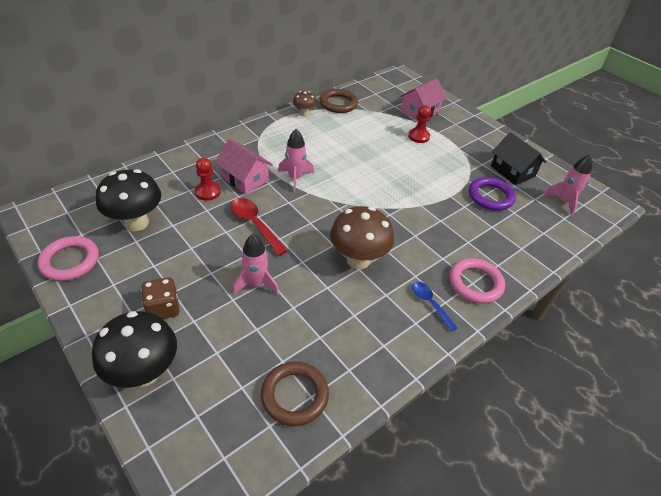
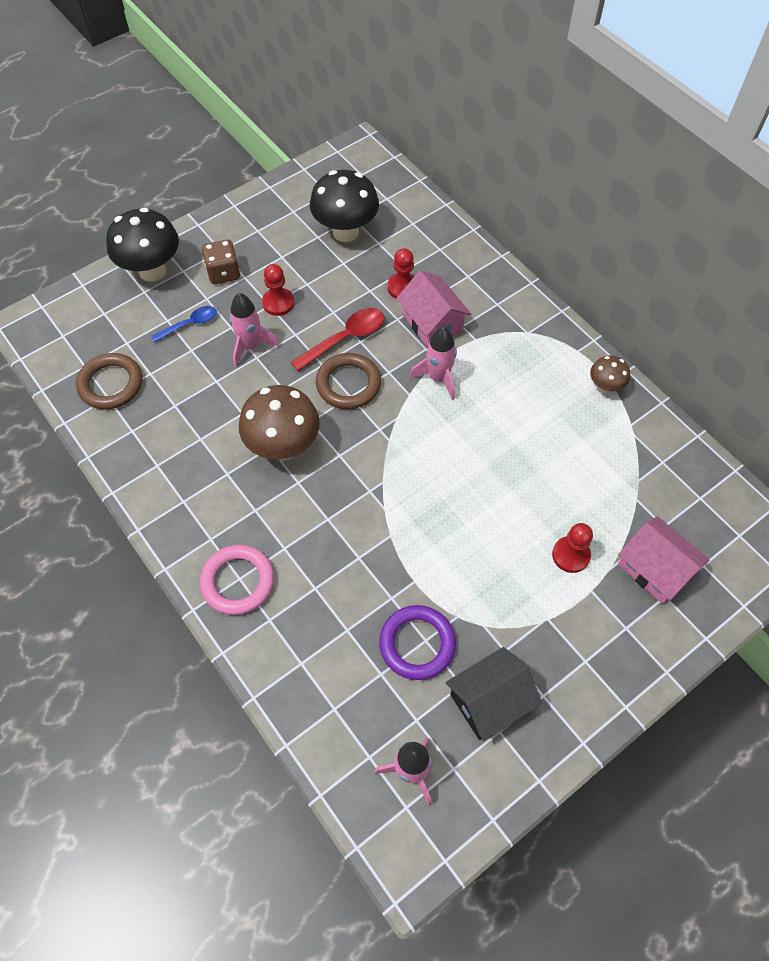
camera: 95 degrees right, 15 degrees up
pink ring [37,236,99,281] -> none
pink house [215,139,273,194] -> pink house turned 75 degrees counterclockwise [396,271,471,347]
brown ring [320,89,358,113] -> brown ring moved to [316,353,381,409]
blue spoon [412,281,457,332] -> blue spoon moved to [151,306,217,342]
none -> red pawn [262,264,294,316]

